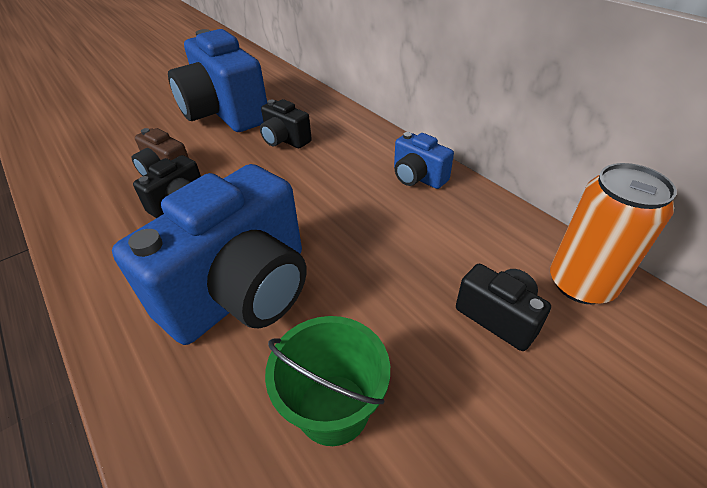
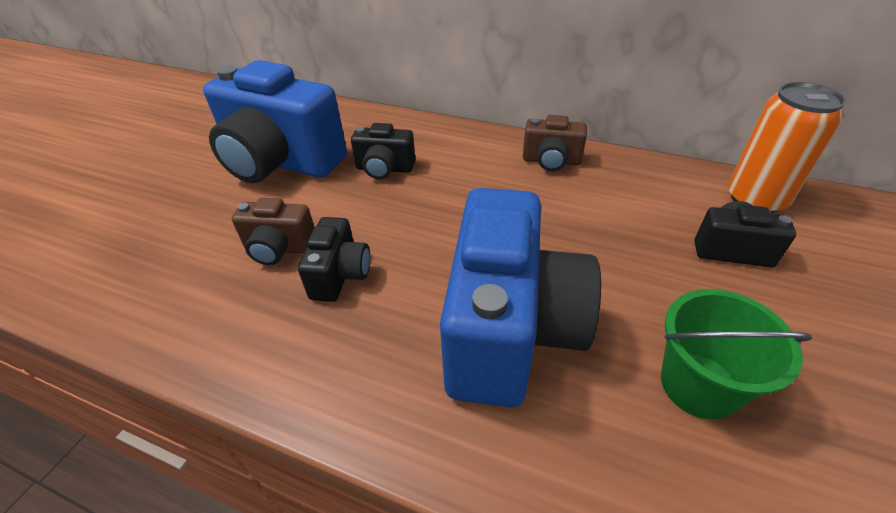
camera: 30 degrees left, 0 degrees up
blue camera [394,132,454,189] -> brown camera [523,115,587,171]

